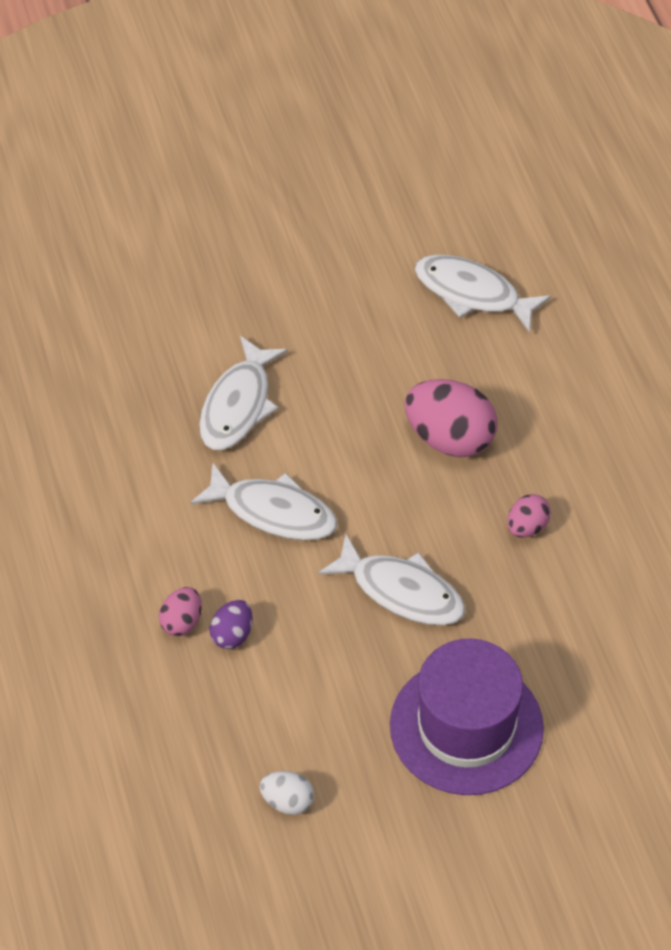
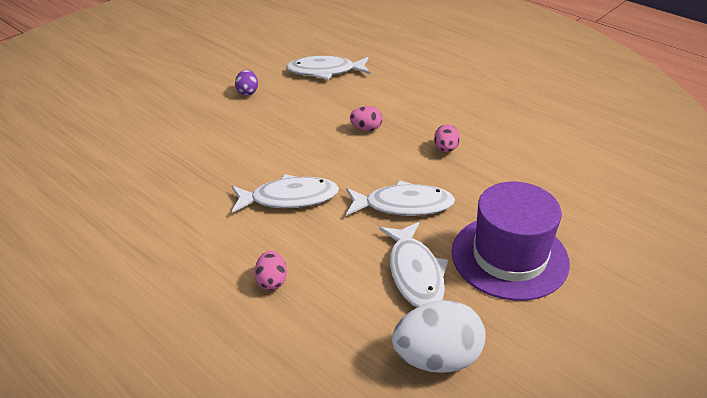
camera: 30 degrees left, 15 degrees down
white fish [199,336,288,450] -> white fish moved to [379,222,448,308]
purple egg [210,600,253,649] -> purple egg moved to [235,70,258,96]
white egg [260,771,314,815] -> white egg [392,300,486,373], size x1.92
pink egg [405,379,497,457] -> pink egg [350,106,383,131], size x0.52

